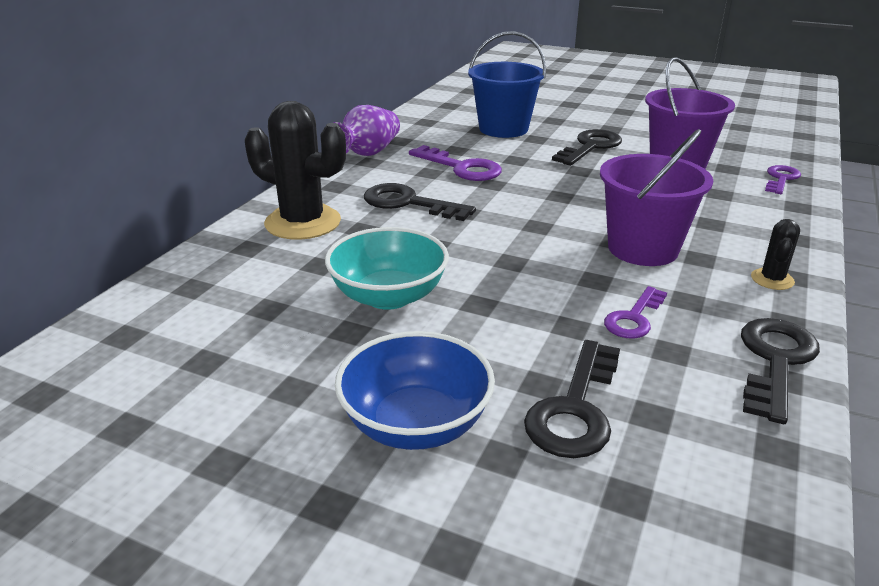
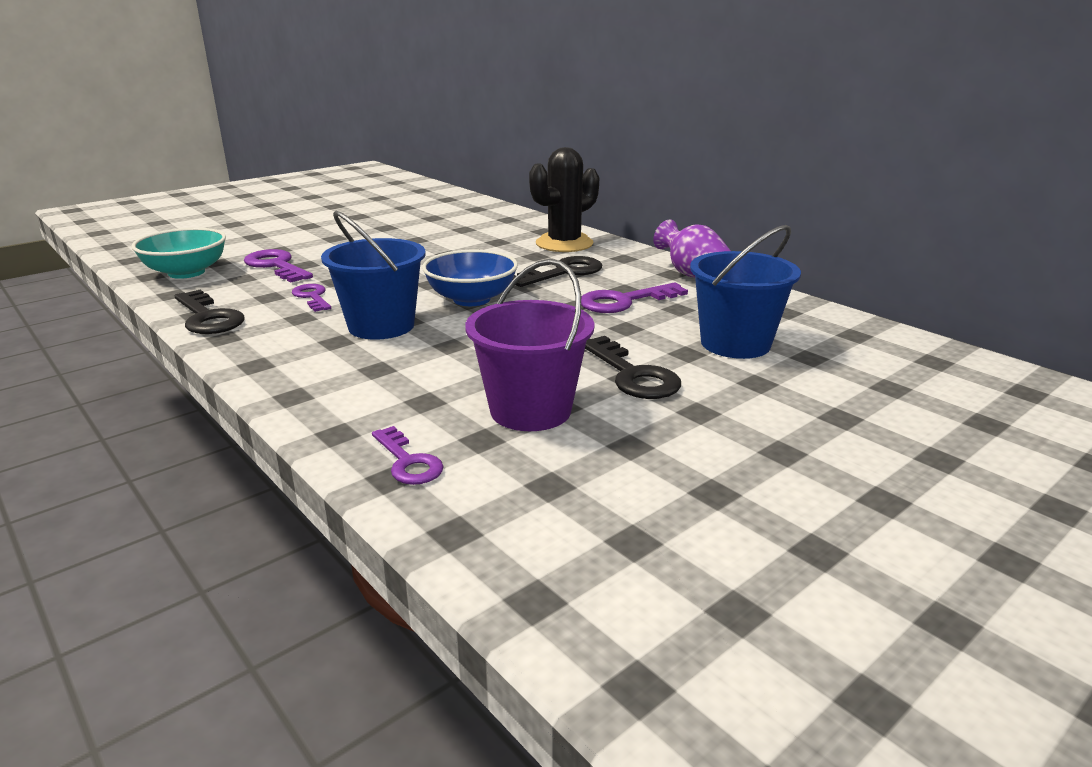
camera: 115 degrees right, 5 degrees down
turquoise bowl [325,227,449,310] -> turquoise bowl moved to [132,228,226,279]
blue bowl [335,331,495,450] -> blue bowl moved to [422,250,518,306]
black key [524,340,620,458] -> purple key [244,249,313,282]
purple bucket [600,129,713,266] -> blue bucket [321,211,426,340]
black cactus [751,219,800,290] -> none

